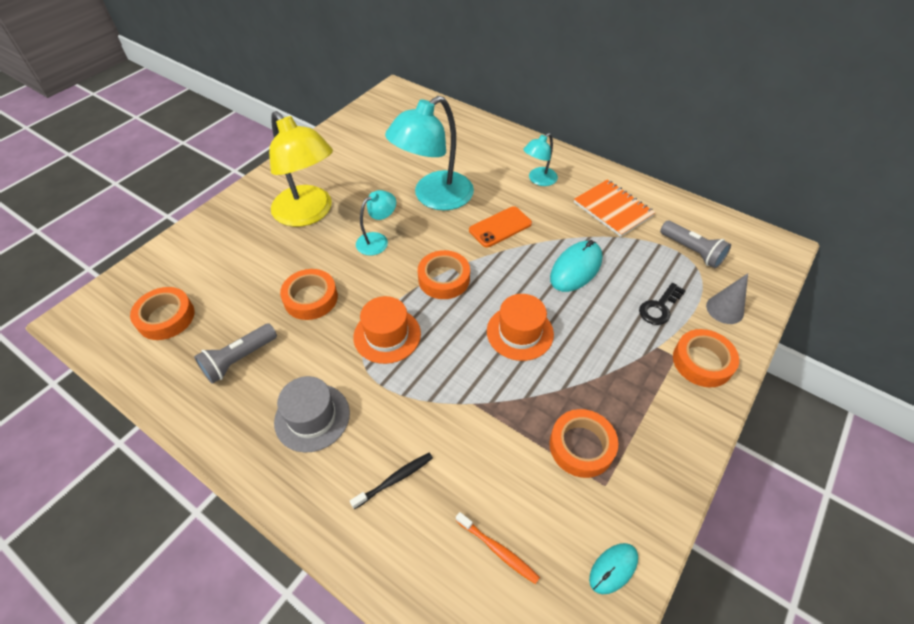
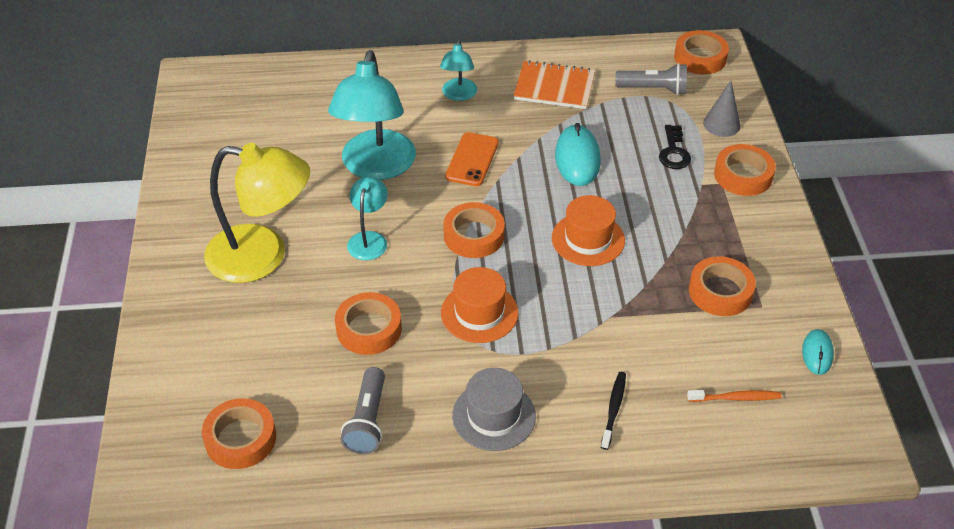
camera: 40 degrees left, 5 degrees down
none -> orange tape [674,30,729,74]

